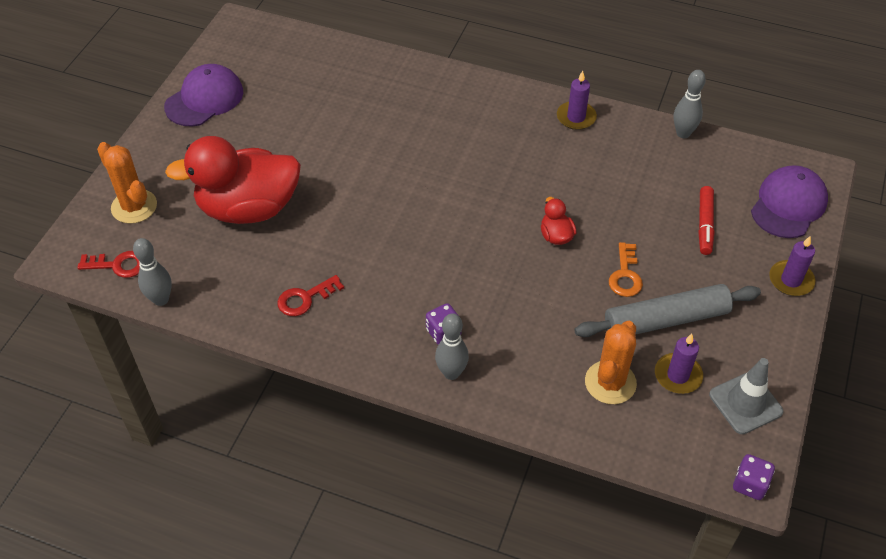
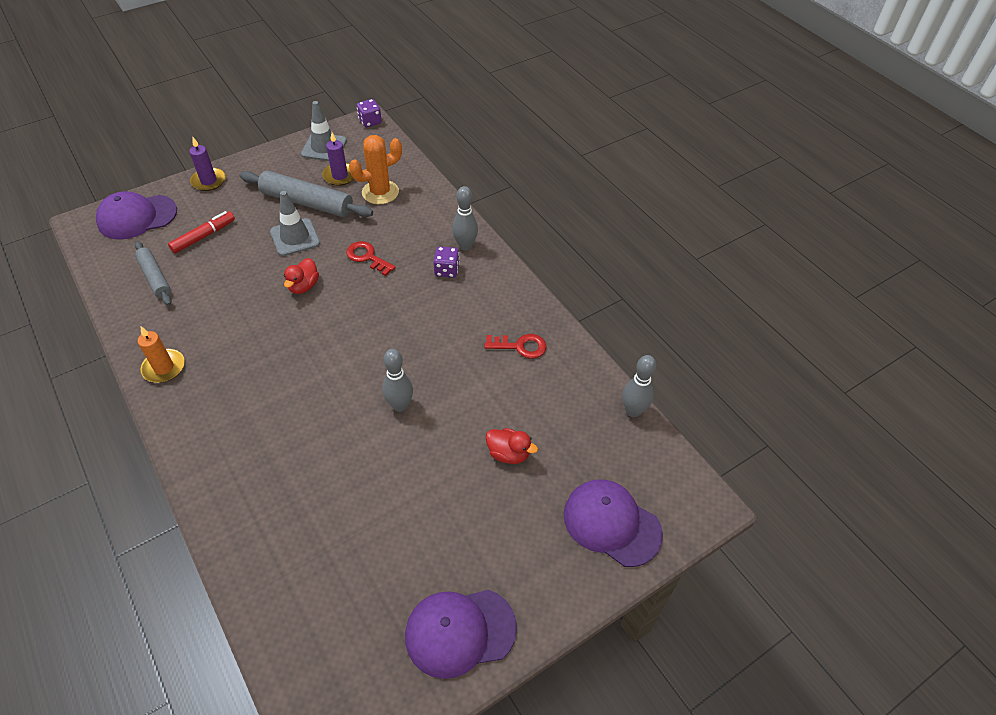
camera: 145 degrees left, 0 degrees up
red key [77,251,140,278] -> red key moved to [346,241,396,276]
orange cactus [97,142,157,224] -> purple cap [564,479,663,567]
red duck [165,136,301,224] -> red duck [486,428,538,464], size x0.41
purple candle [557,71,597,130] -> orange candle [138,327,185,383]
orange key [609,242,643,297] -> grey traffic cone [270,191,320,256]
grey bowling pin [674,70,706,138] -> grey bowling pin moved to [382,349,413,412]
none -> grey rolling pin [135,241,172,306]

